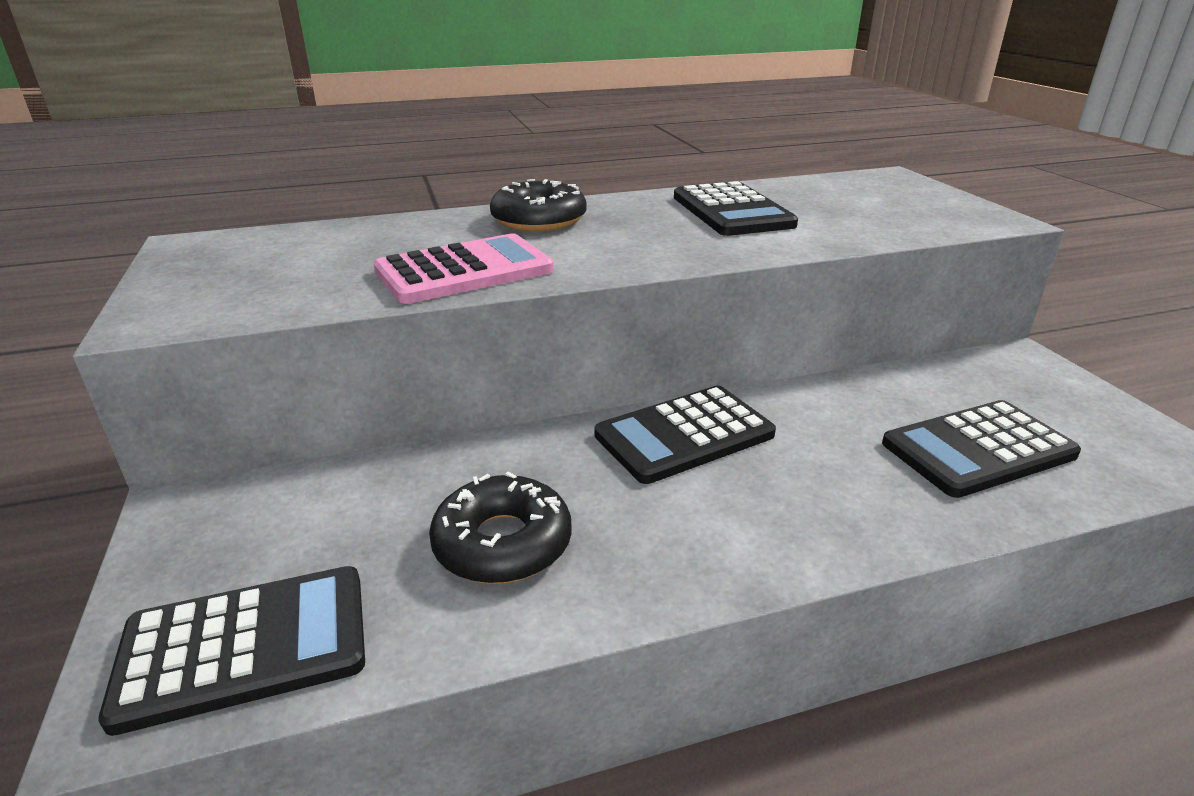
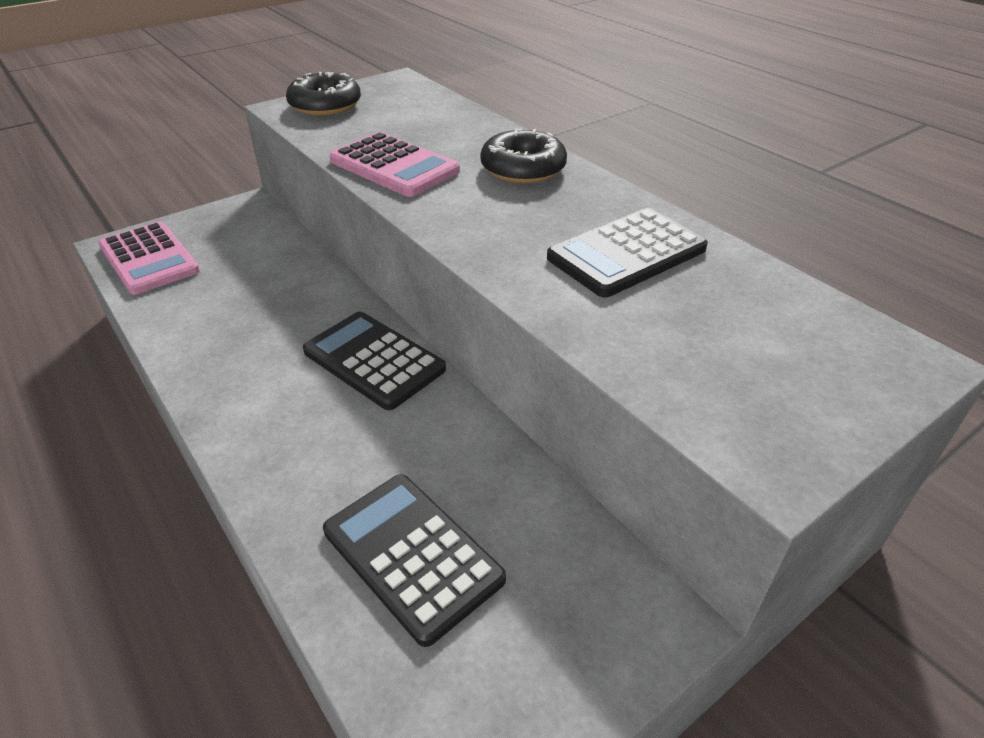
camera: 70 degrees right, 10 degrees up
black calculator [98,566,365,736] -> pink calculator [98,221,200,295]
black donut [429,472,572,584] -> black donut moved to [286,72,361,116]

